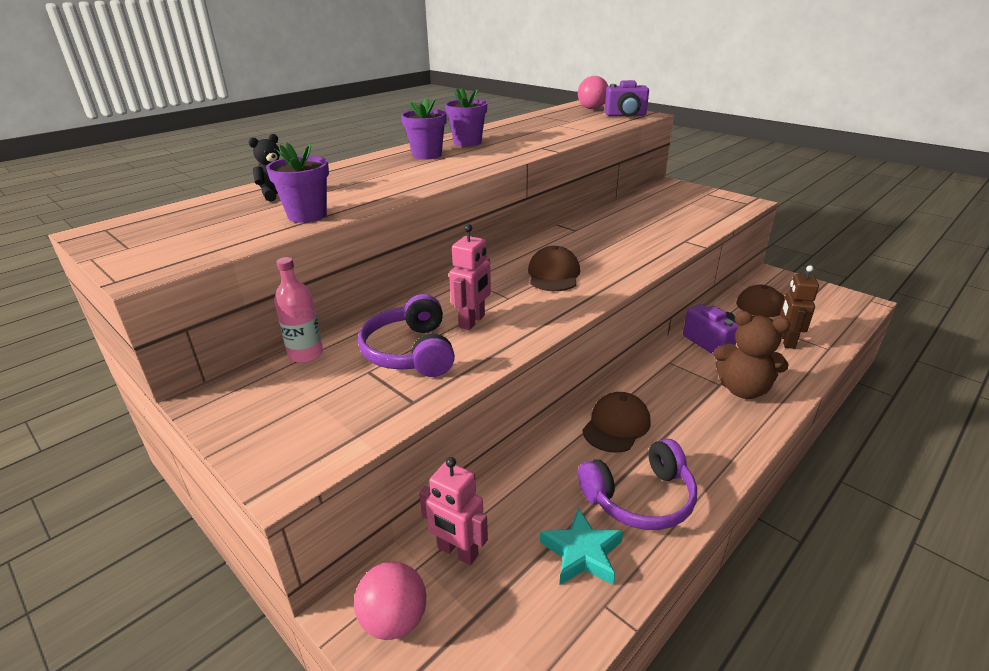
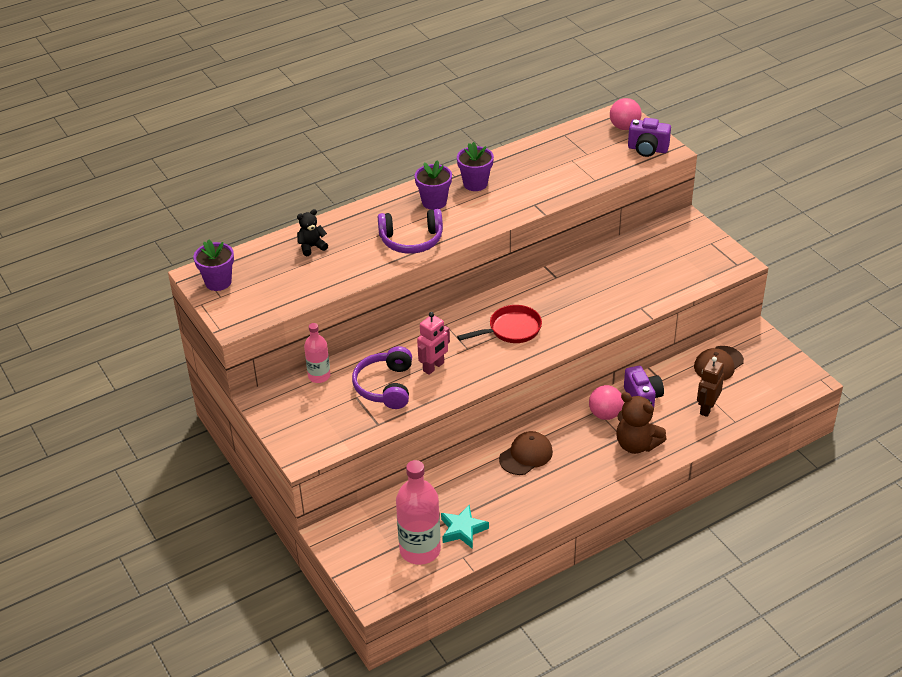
camera: 15 degrees right, 10 degrees up
purple flower pot [266,143,329,223] -> purple flower pot moved to [194,239,234,291]
pink ball [354,562,426,640] -> pink ball moved to [589,385,624,420]
pink robot [419,457,488,565] -> none
brown cap [528,246,580,291] -> red pan [457,305,542,343]
purple headphones [578,438,697,530] -> purple headphones moved to [378,209,443,254]
none -> pink bottle [396,460,441,565]

